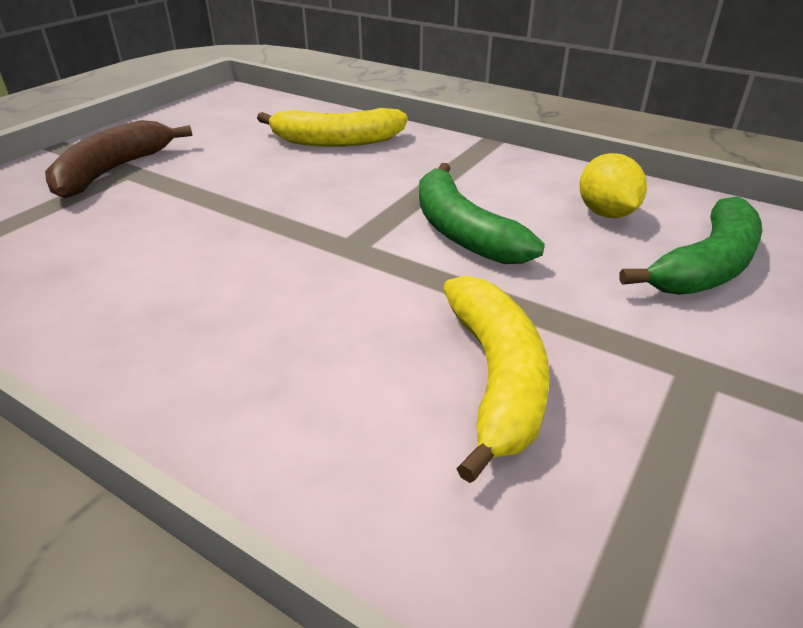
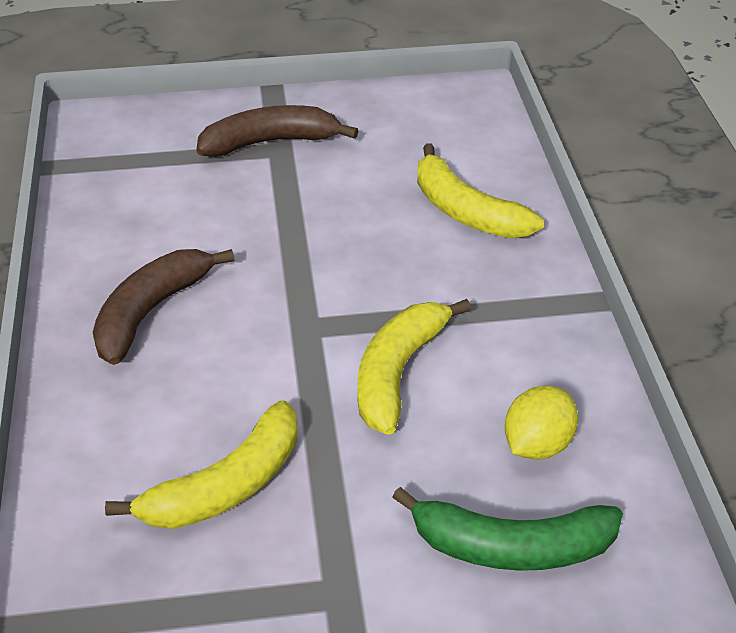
camera: 50 degrees right, 5 degrees up
green banana [419,163,545,264] -> yellow banana [357,299,471,435]
none -> brown banana [93,249,234,365]

